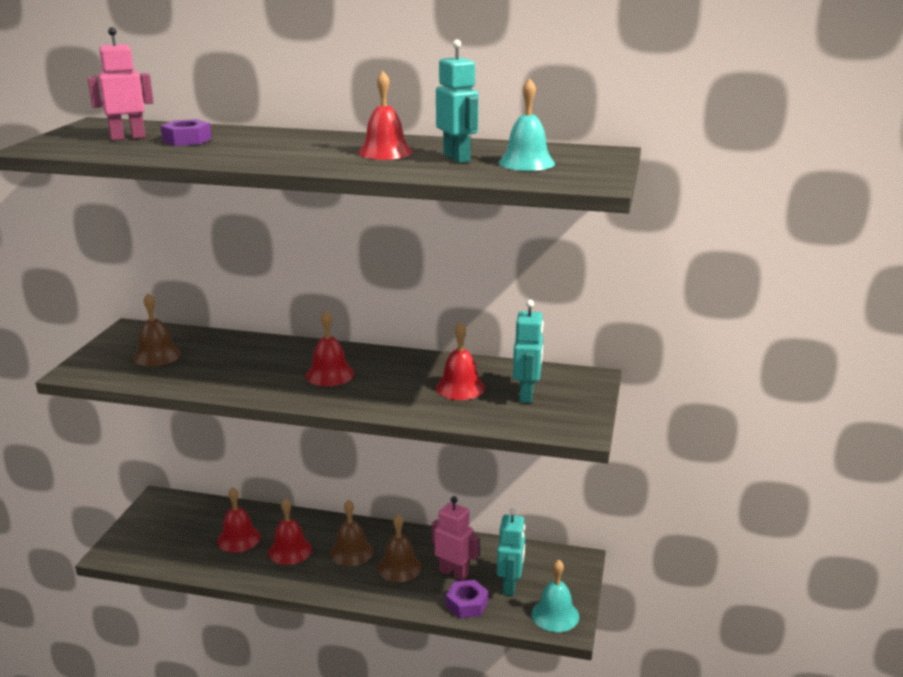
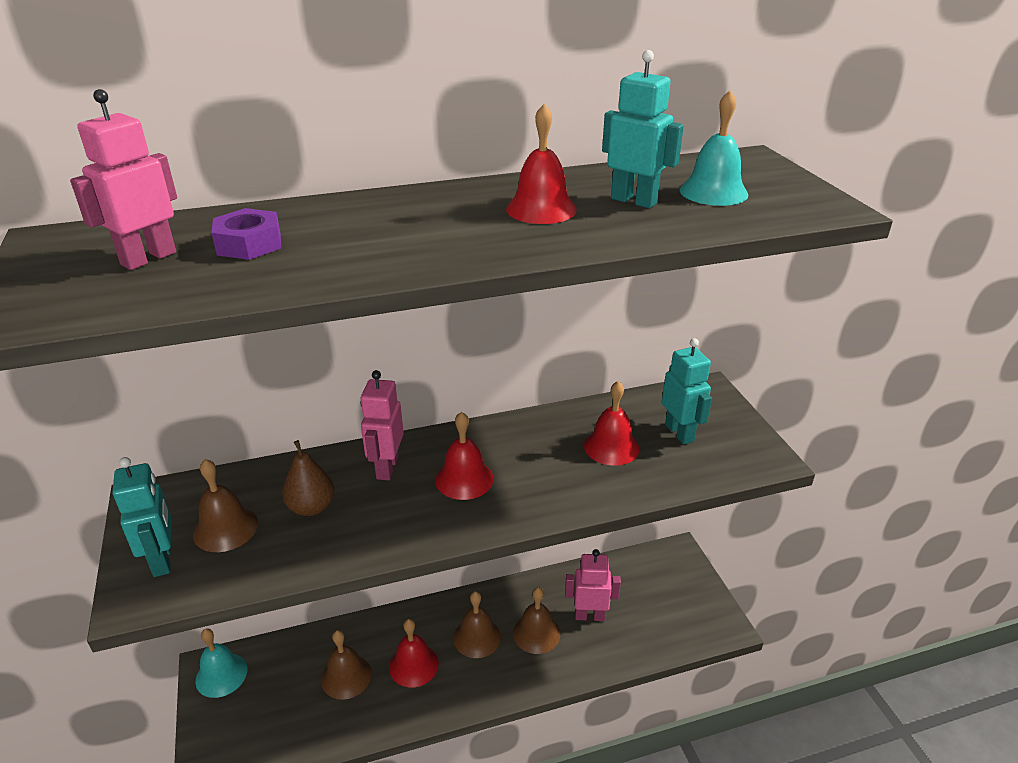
camera: 30 degrees left, 10 degrees up
red bell [217,487,260,553] -> brown bell [321,630,372,700]
purple nut [446,580,488,618] -> none
turquoise robot [497,508,525,596] -> turquoise robot moved to [112,457,171,577]
turquoise bell [532,560,579,632] -> turquoise bell moved to [195,628,247,698]
none -> brown pear [282,440,334,516]
none -> pink robot [360,370,404,480]

